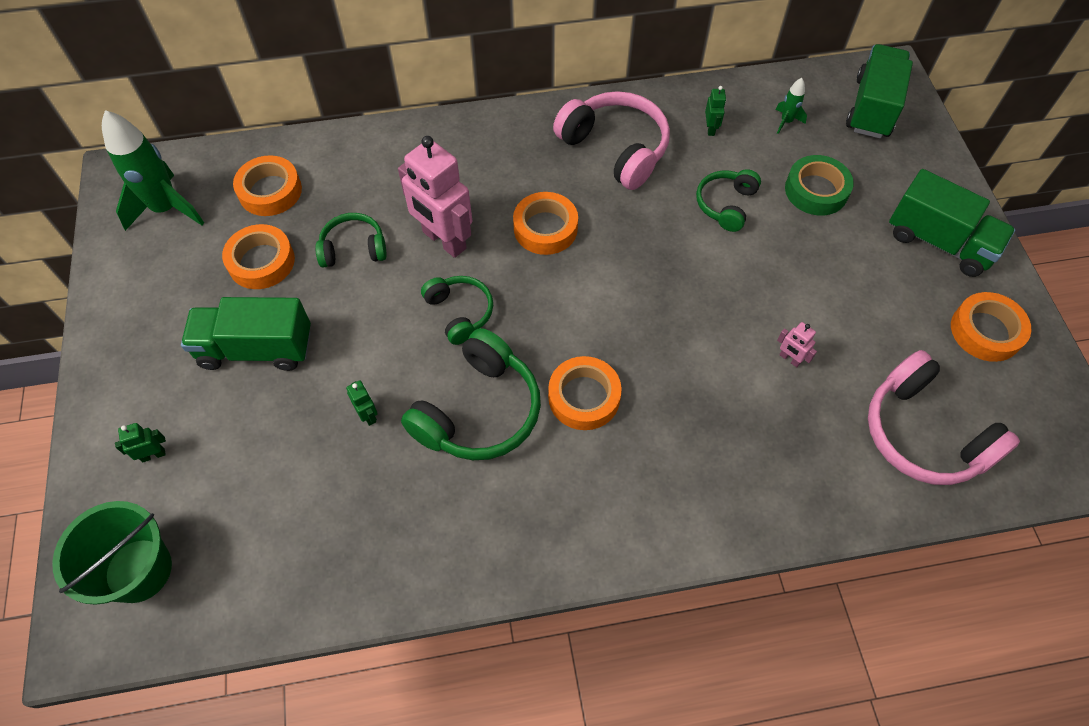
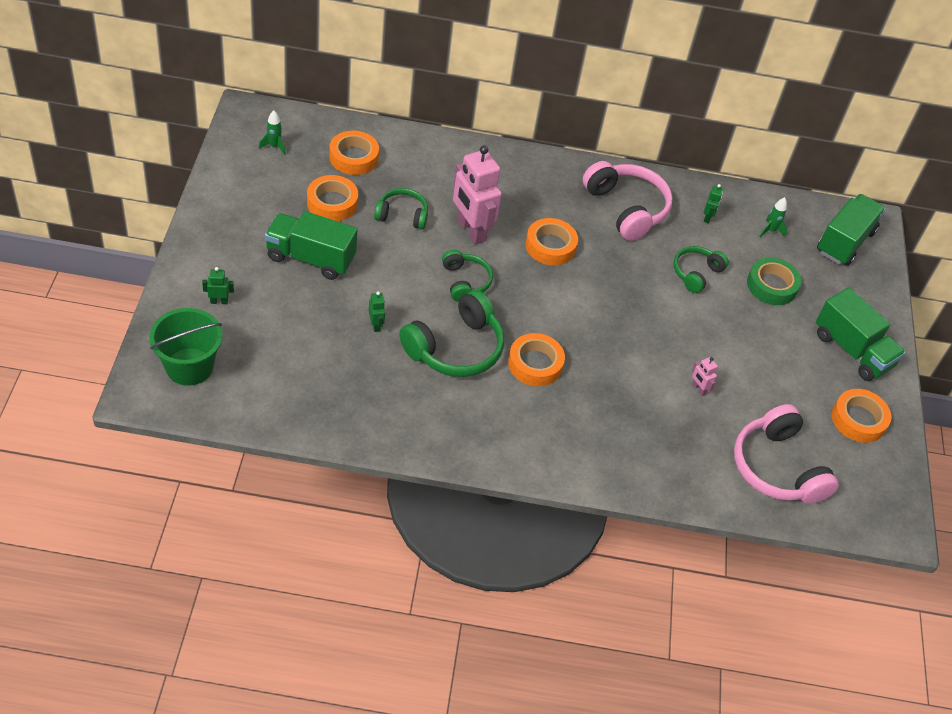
camera: 10 degrees right, 10 degrees down
green rocket [102,110,204,231] -> green rocket [259,110,286,155], size x0.46

